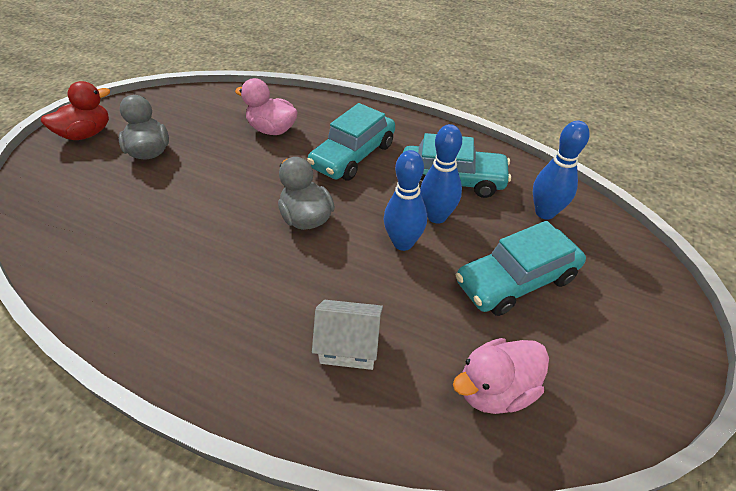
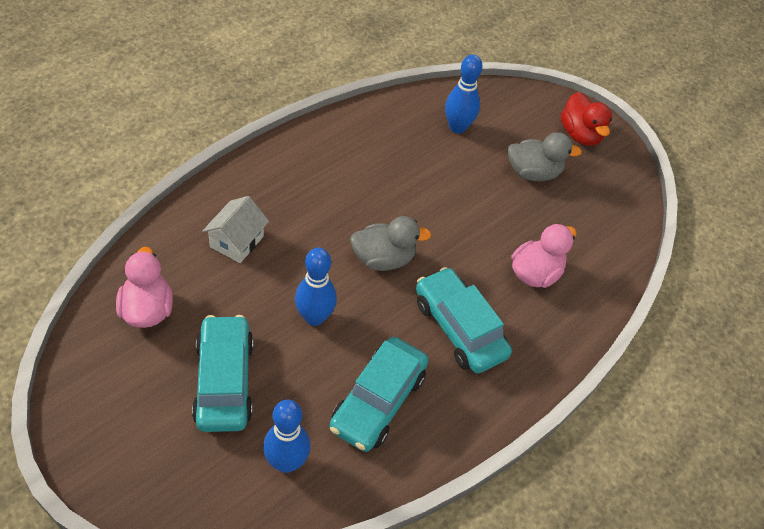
camera: 105 degrees right, 5 degrees up
blue bowling pin [420,124,462,224] -> blue bowling pin moved to [445,54,483,134]

